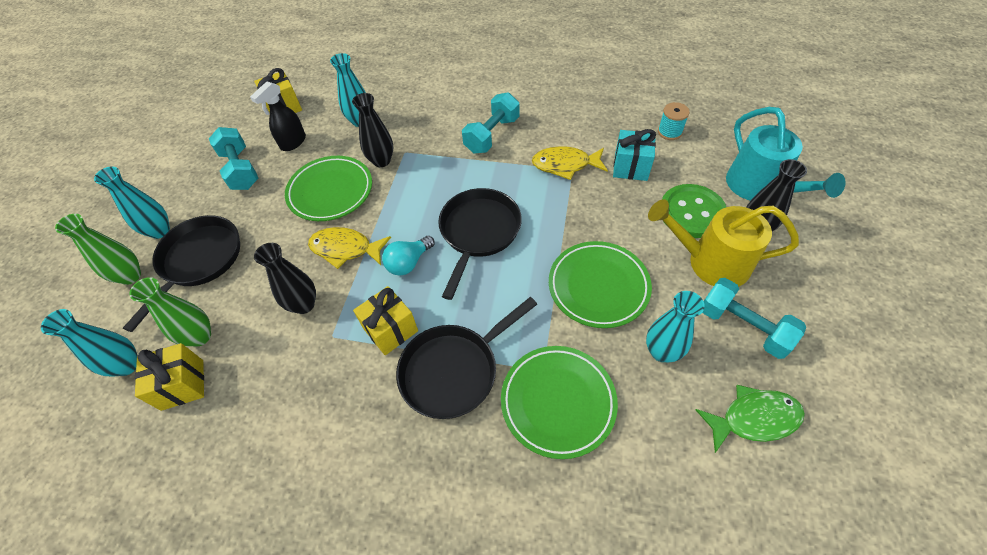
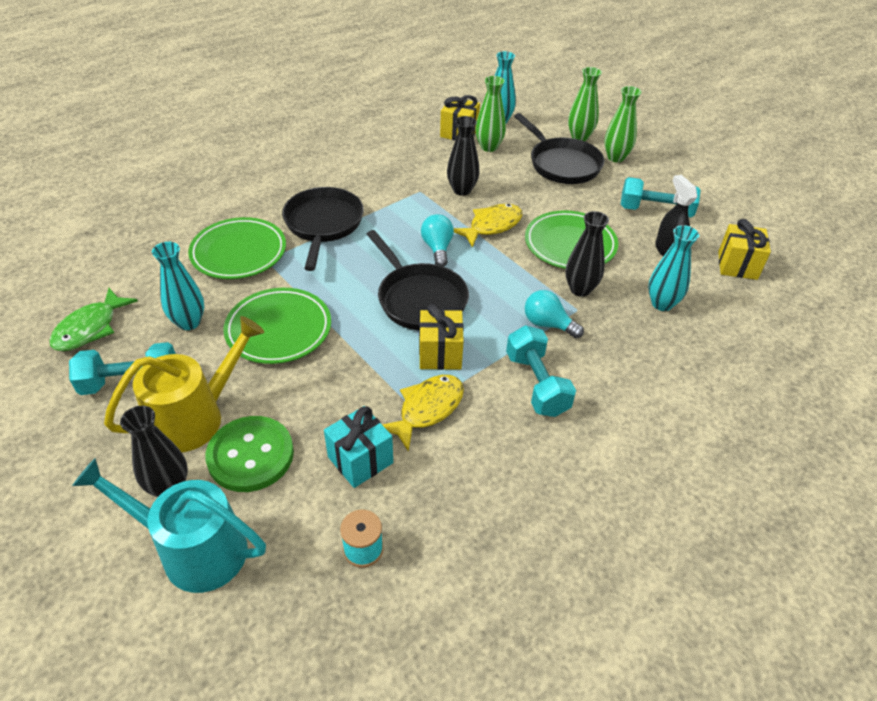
camera: 125 degrees right, 10 degrees down
turquoise vase [94,166,170,239] -> green vase [604,86,642,162]
yellow gift [353,286,418,355] -> yellow gift moved to [419,304,464,370]
none -> turquoise light bulb [525,290,584,338]

